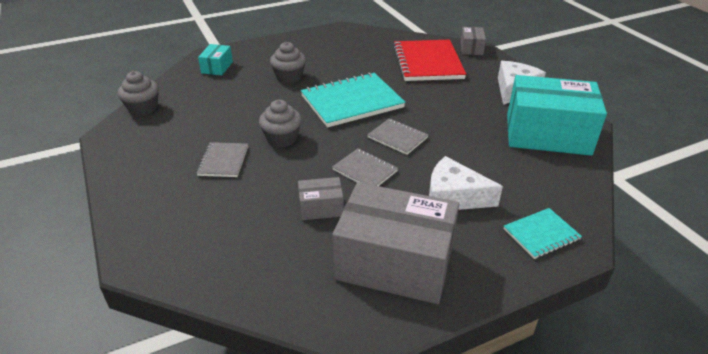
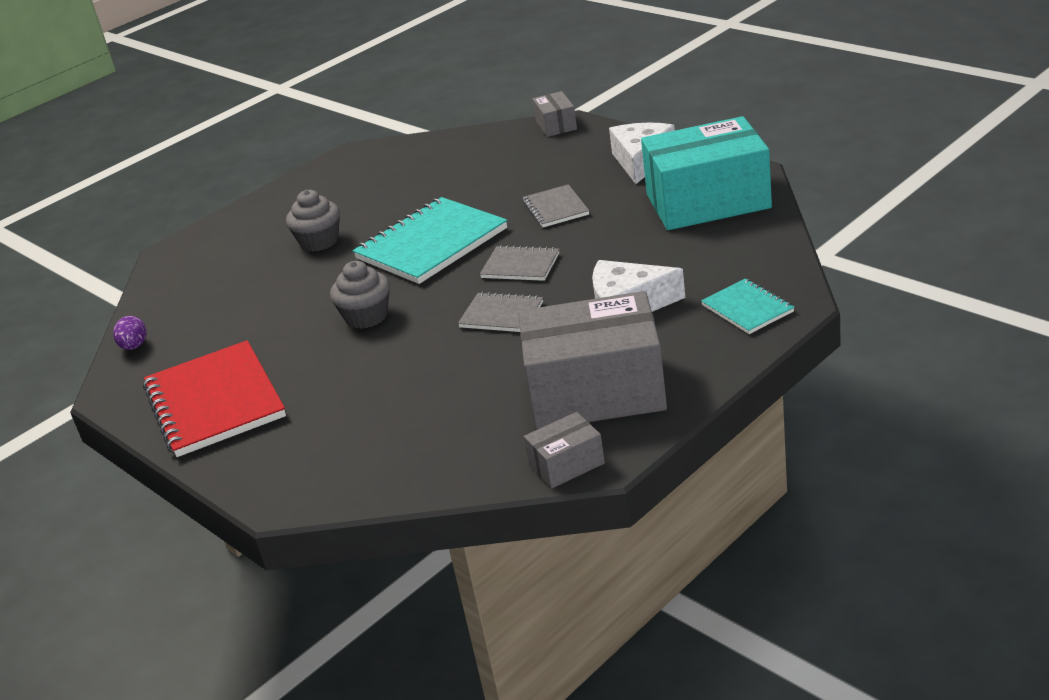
camera: 15 degrees left, 5 degrees down
grey cupcake [118,71,159,116] -> purple egg [113,316,147,350]
grey notebook [196,142,248,177] -> grey notebook moved to [523,184,589,228]
turquoise box [198,44,233,75] -> none
grey box [298,177,344,220] -> grey box moved to [524,412,605,489]
red notebook [393,40,466,81] -> red notebook moved to [143,340,286,457]
turquoise notebook [504,208,582,259] -> turquoise notebook turned 75 degrees counterclockwise [701,278,794,334]

